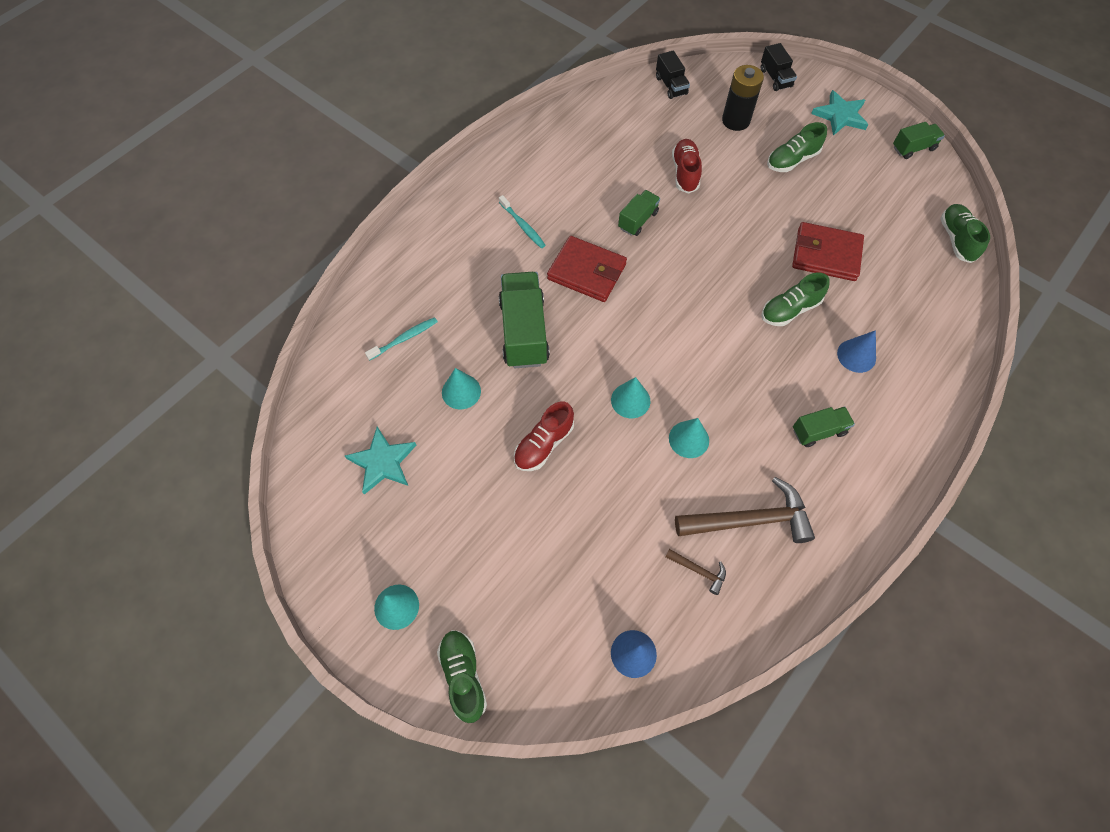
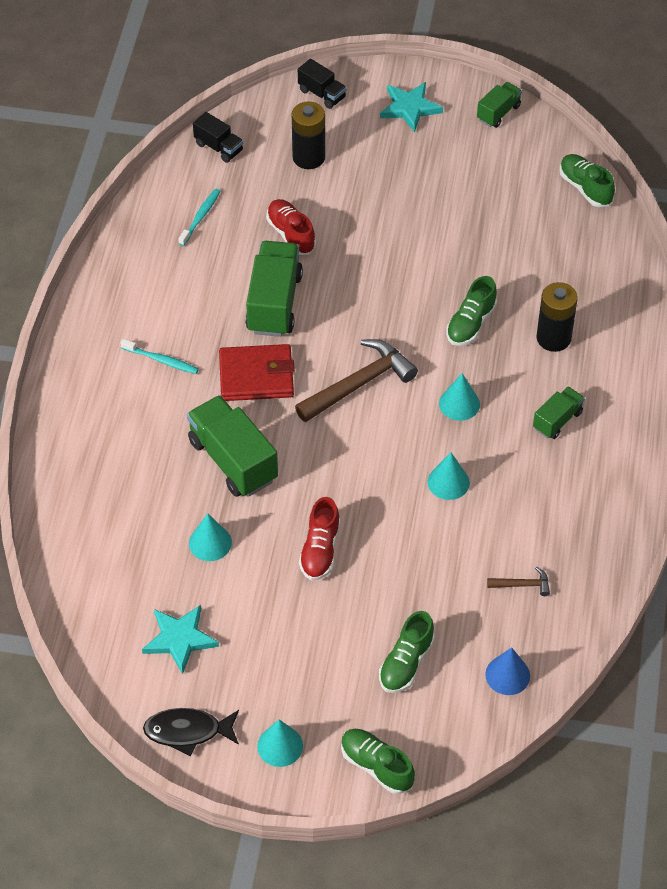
camera: 30 degrees left, 10 degrees down
turquoise toothbrush [365,317,438,360] -> turquoise toothbrush moved to [178,189,221,246]
turquoise cone [611,377,650,418] -> turquoise cone moved to [439,373,480,421]
green truck [618,190,660,236] -> green truck [246,241,303,337], size x1.84
brown hammer [675,477,815,543] -> brown hammer moved to [295,339,418,422]
green shoe [767,122,827,172] -> green shoe moved to [379,611,435,693]
red wallet [792,222,864,281] -> none
blue cone [837,330,876,373] -> black battery [536,282,578,352]
none -> black fish [143,708,239,756]

